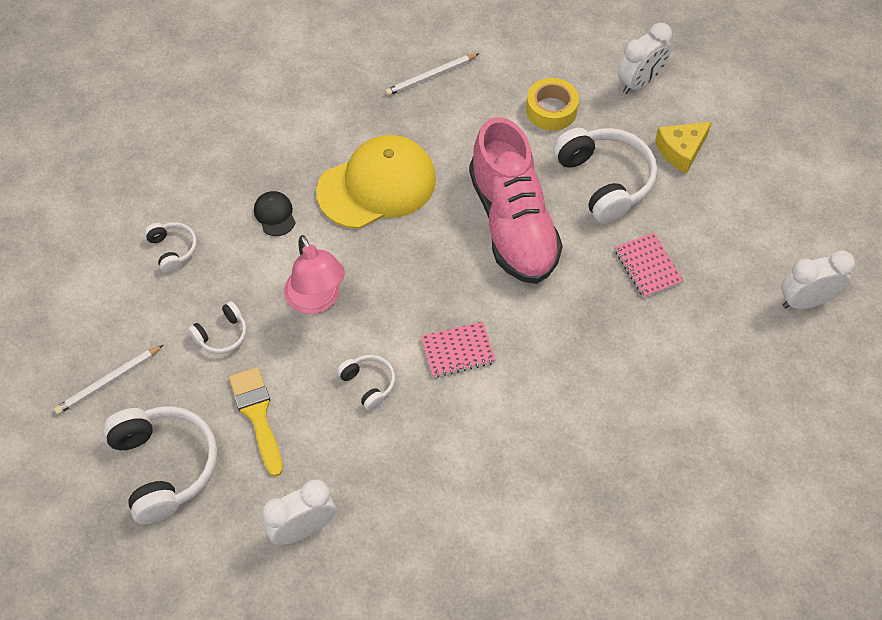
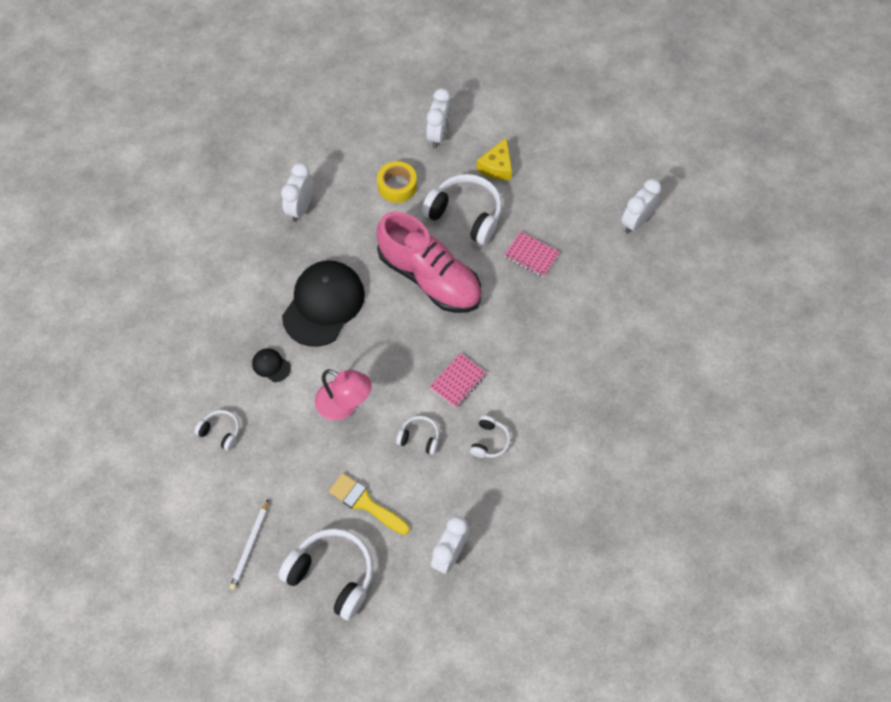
camera: 35 degrees left, 5 degrees up
white headphones [188,301,247,354] -> white headphones moved to [470,416,511,458]
yellow cap [316,135,436,229] -> black cap [282,260,365,347]
white pencil [385,54,479,96] -> white clock [281,163,313,222]

